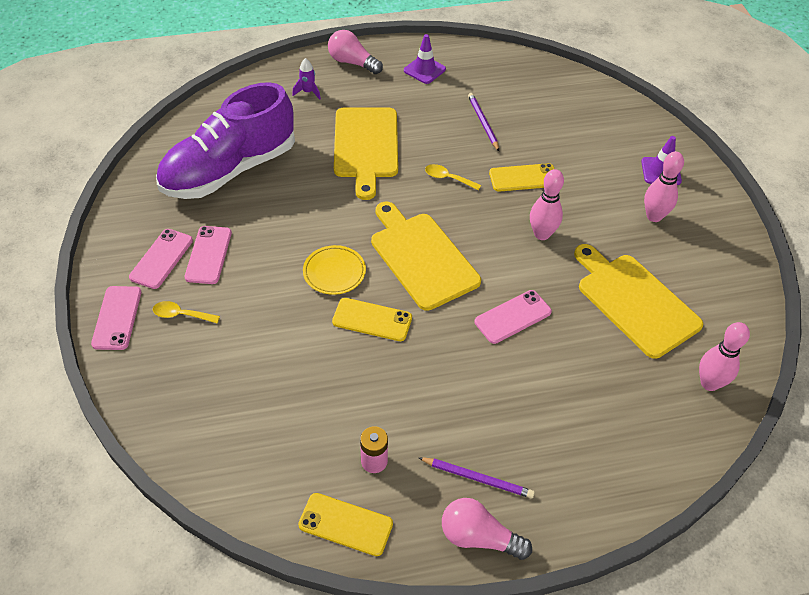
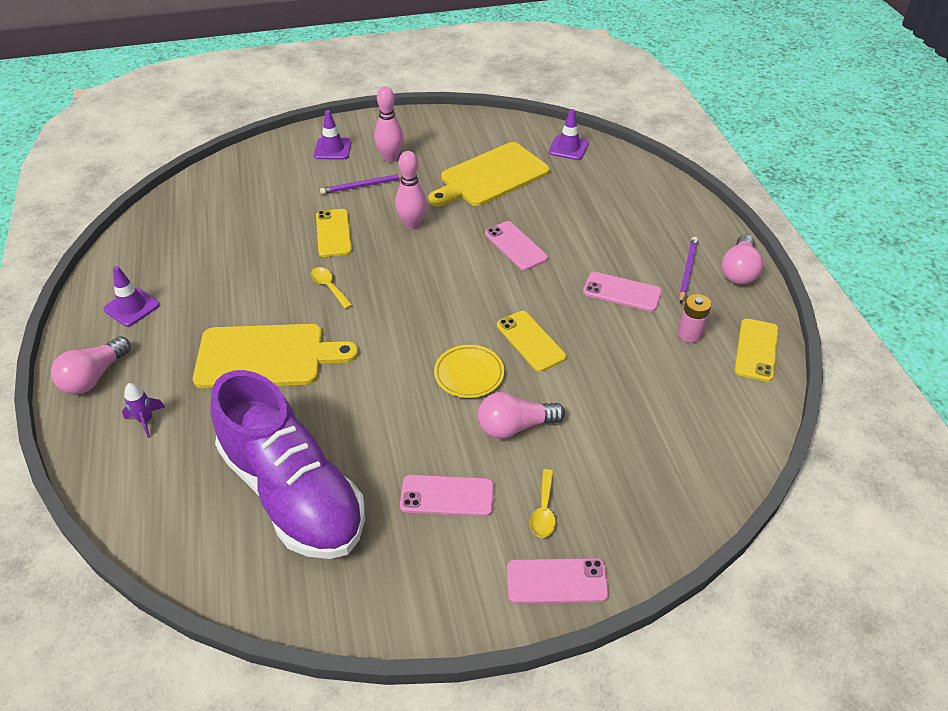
camera: 90 degrees left, 5 degrees down
pink phone [129,229,193,289] -> pink phone moved to [583,272,662,312]
yellow phone [332,298,412,341] -> yellow phone turned 45 degrees counterclockwise [497,311,566,372]
yellow cutting board [371,202,481,311] -> none
yellow spoon [425,164,481,190] -> yellow spoon turned 120 degrees clockwise [310,267,352,309]
purple pencil [468,93,499,151] -> purple pencil moved to [320,174,402,194]
pink bowling pin [699,322,750,391] -> purple traffic cone [549,109,589,160]
none -> pink light bulb [478,392,565,439]

